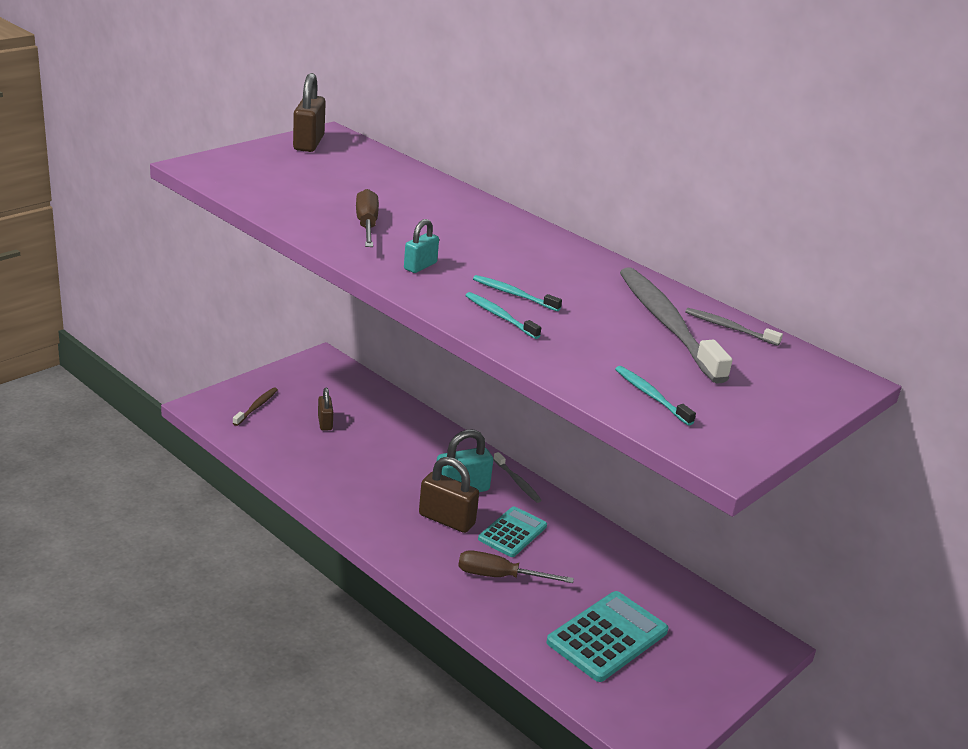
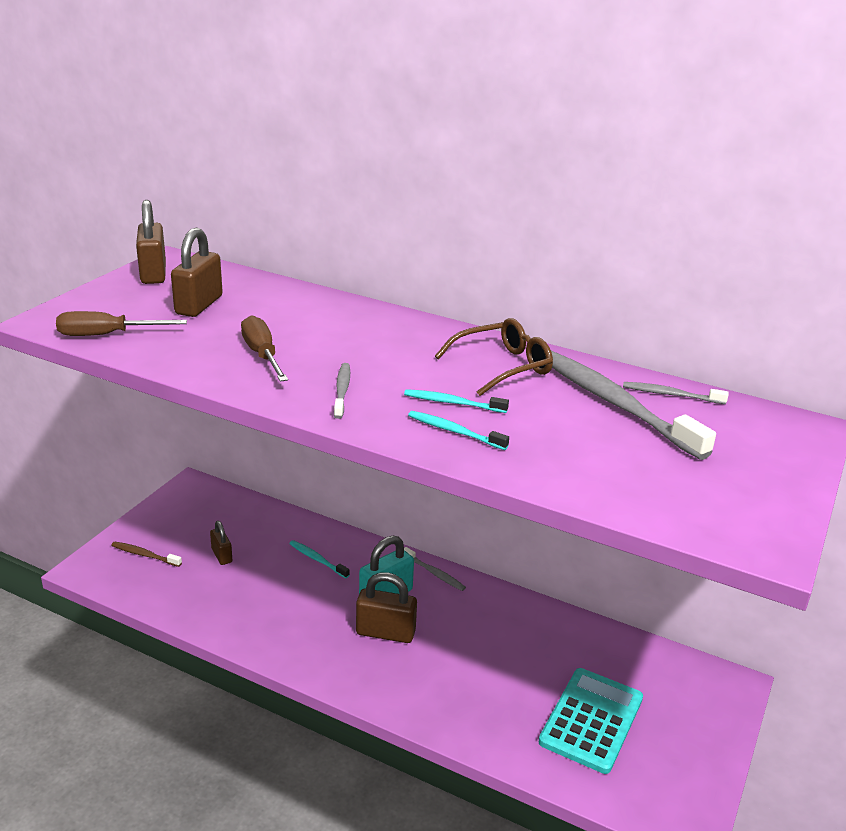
camera: 15 degrees left, 0 degrees up
brown toothbrush [233,387,278,426] -> brown toothbrush turned 75 degrees counterclockwise [111,542,182,567]
turquoise padlock [404,219,439,273] -> grey toothbrush [334,363,350,419]
brown screwdriver [458,550,574,583] -> brown screwdriver moved to [56,311,187,336]
turquoise calculator [478,507,547,557] -> none
turquoise toothbrush [615,366,696,426] -> turquoise toothbrush moved to [289,540,350,578]
none -> brown padlock [171,228,223,317]
none -> brown glasses [435,318,553,396]

